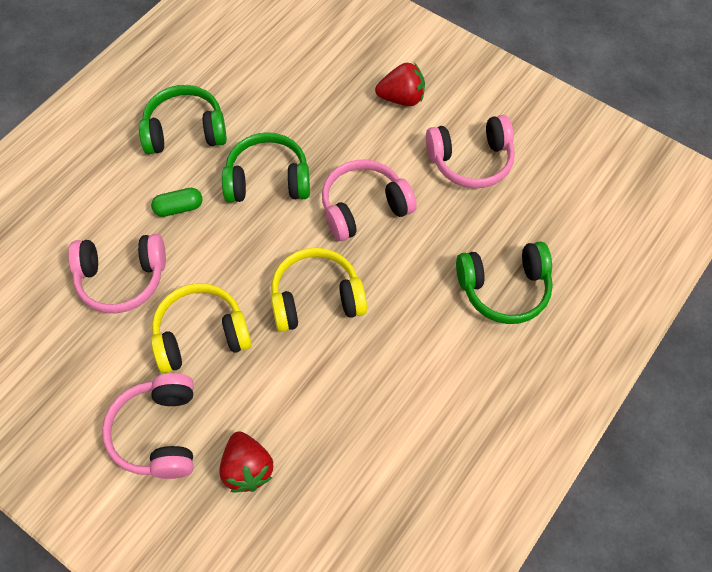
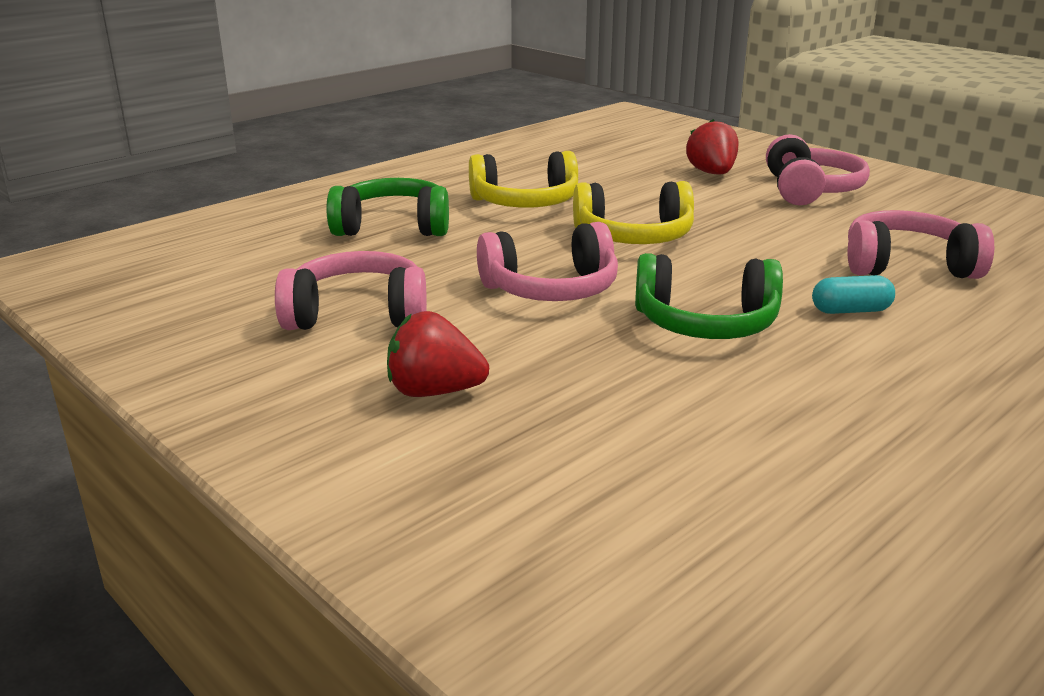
camera: 170 degrees left, 35 degrees down
green headphones [139,85,227,154] -> none
green capsule [151,188,202,217] -> turquoise capsule [812,275,895,314]
yellow headphones [151,283,252,373] -> yellow headphones moved to [469,151,578,208]

